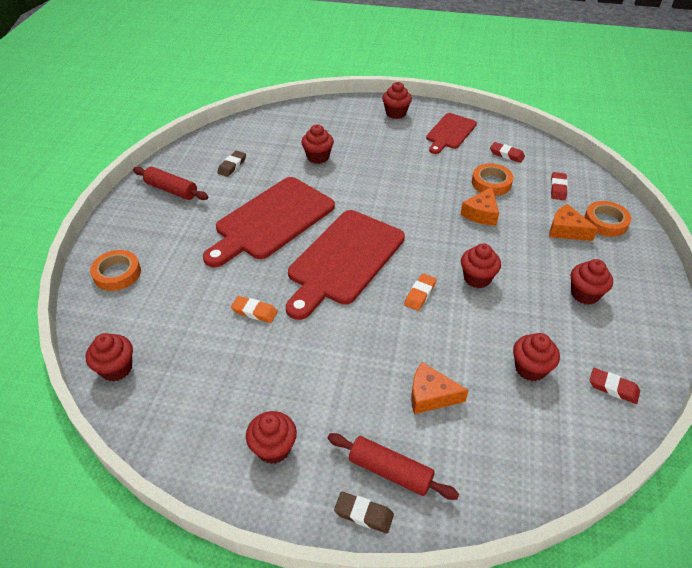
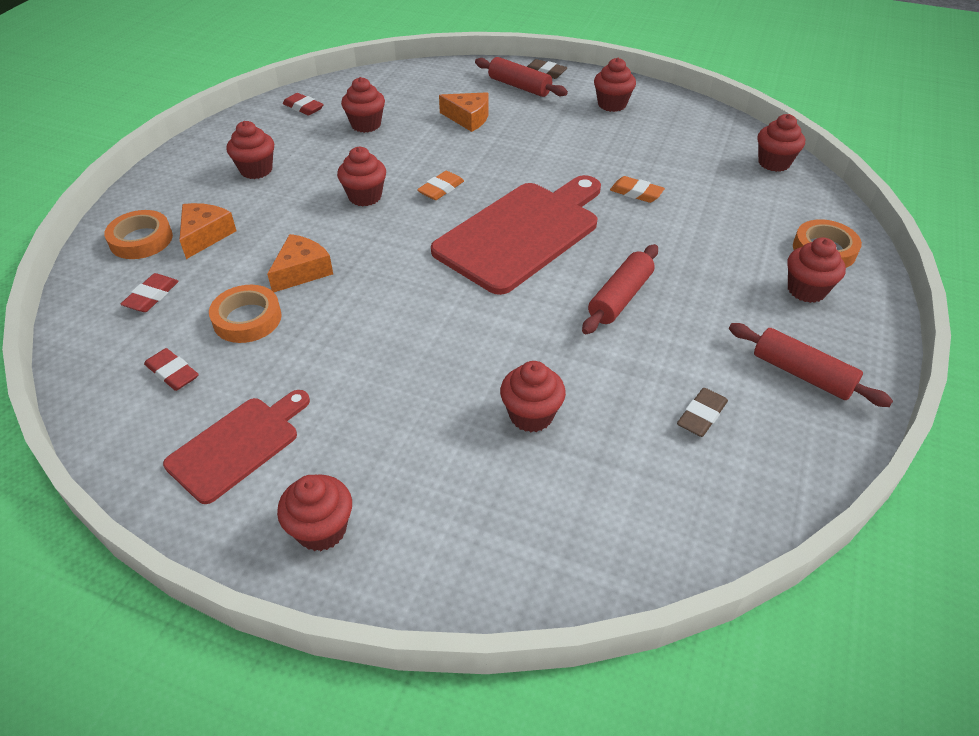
camera: 170 degrees left, 0 degrees up
red cutting board [203,177,335,267] -> red rolling pin [582,244,658,334]
orange cheese [549,204,598,241] -> orange cheese turned 120 degrees counterclockwise [179,203,236,259]
none -> red cupcake [787,237,846,303]

